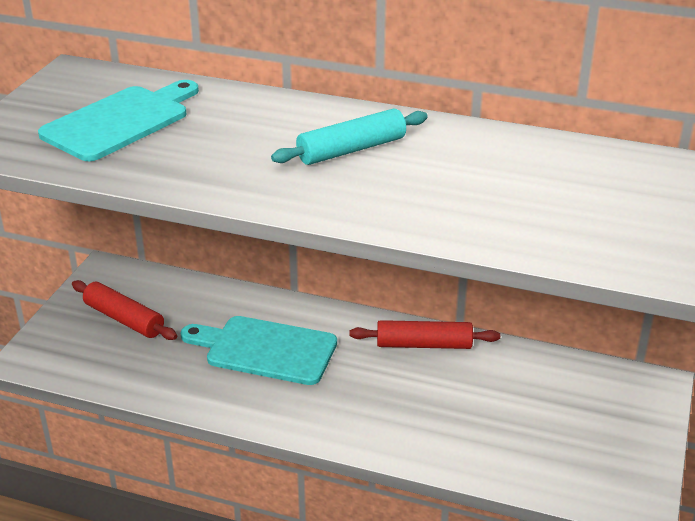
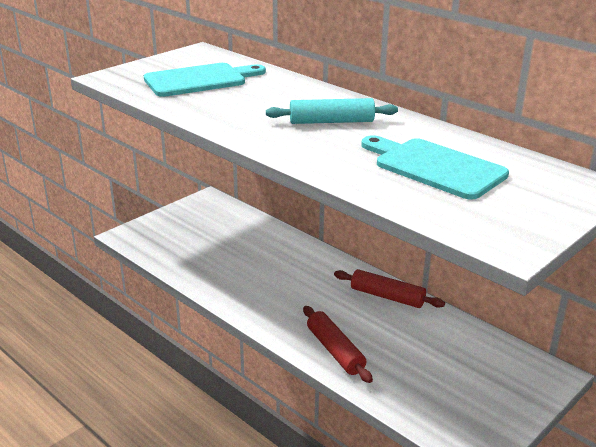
camera: 25 degrees right, 5 degrees down
red rolling pin [72,280,177,340] -> red rolling pin moved to [303,306,373,383]
turquoise cutting board [180,316,337,385] -> turquoise cutting board moved to [361,135,509,200]

